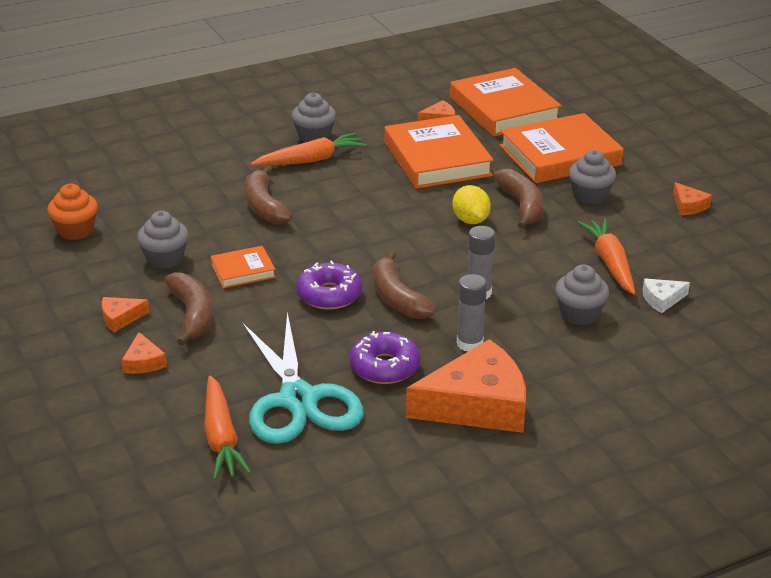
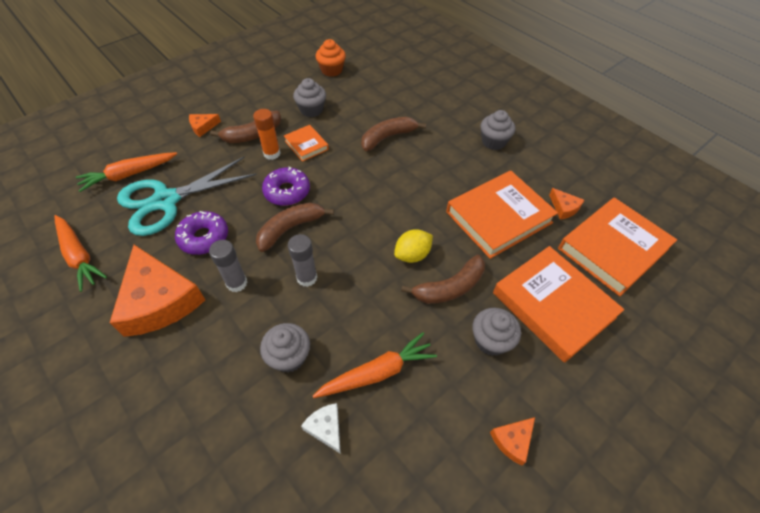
camera: 75 degrees right, 20 degrees up
orange cheese [102,297,150,332] -> none
orange carrot [251,133,367,166] -> orange carrot moved to [54,215,107,292]
none -> orange glue stick [253,109,280,160]

